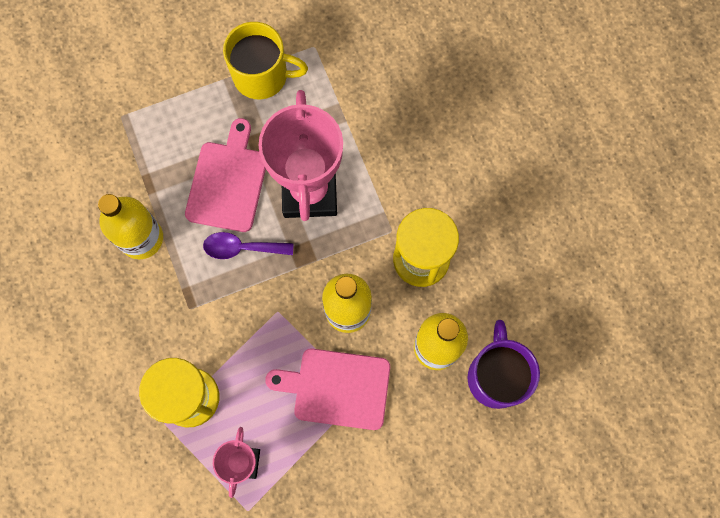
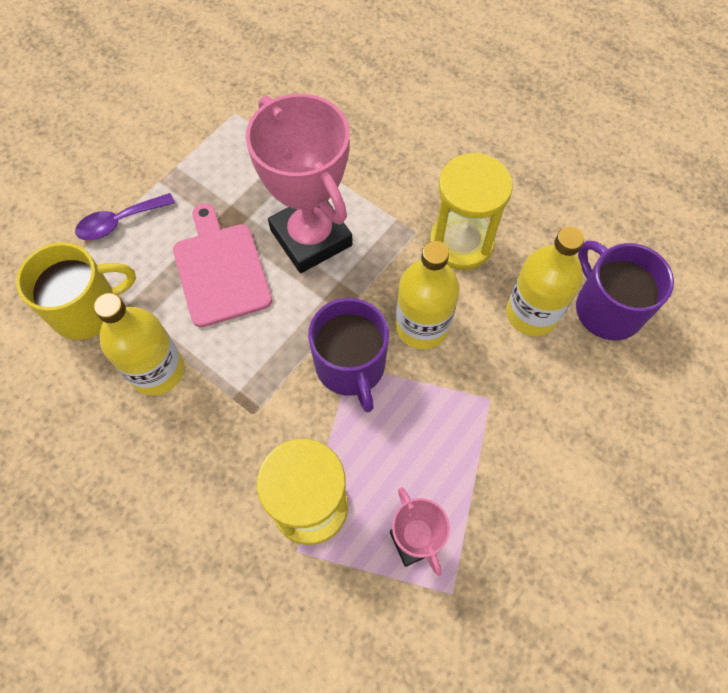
camera: 30 degrees left, 10 degrees down
purple spoon [203,232,294,259] -> purple spoon moved to [75,193,175,241]
yellow mug [223,22,308,99] -> yellow mug moved to [16,242,136,340]
pink cutting board [265,348,390,430] -> none
none -> purple mug [308,298,389,412]

